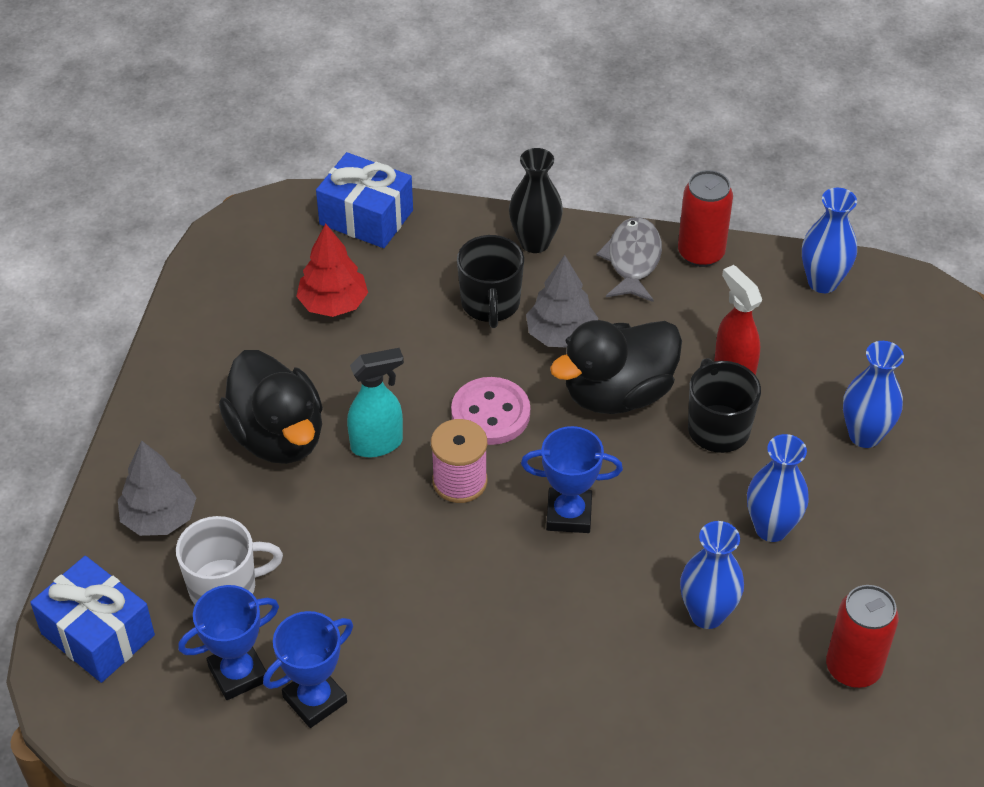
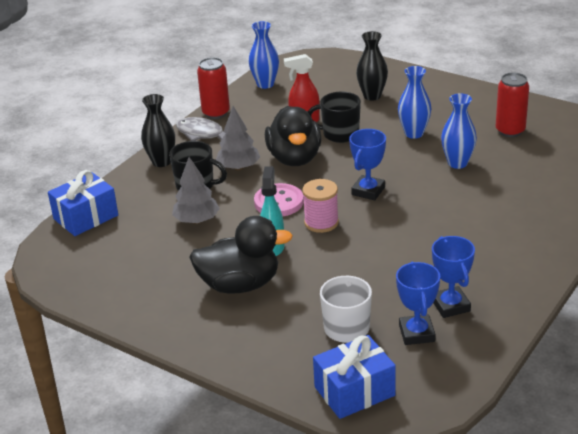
camera: 65 degrees left, 15 degrees down
grey tree [118,440,196,536] -> grey tree moved to [172,157,220,224]
red tree [296,224,368,317] -> none
blue vase [843,341,904,448] -> black vase [356,31,388,100]

